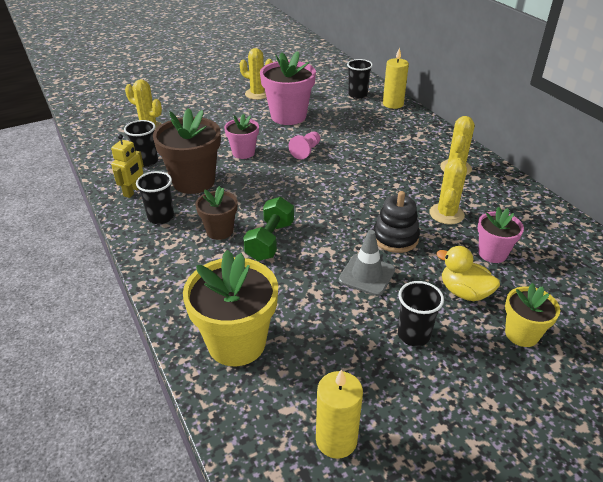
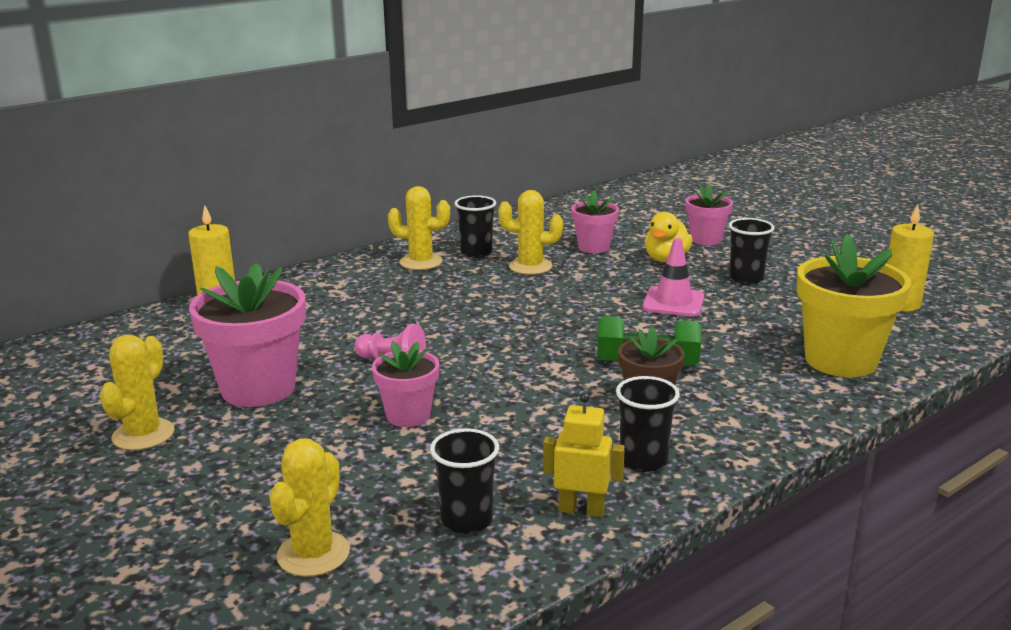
camera: 100 degrees left, 15 degrees down
brown flower pot [153,108,221,194] -> none
grey traffic cone [339,230,395,296] -> pink traffic cone [642,238,704,317]
black cup [347,59,373,99] -> black cup moved to [455,195,496,258]
black stacking toy [373,191,420,253] -> none
yellow flower pot [505,283,560,347] -> pink flower pot [685,184,733,246]

